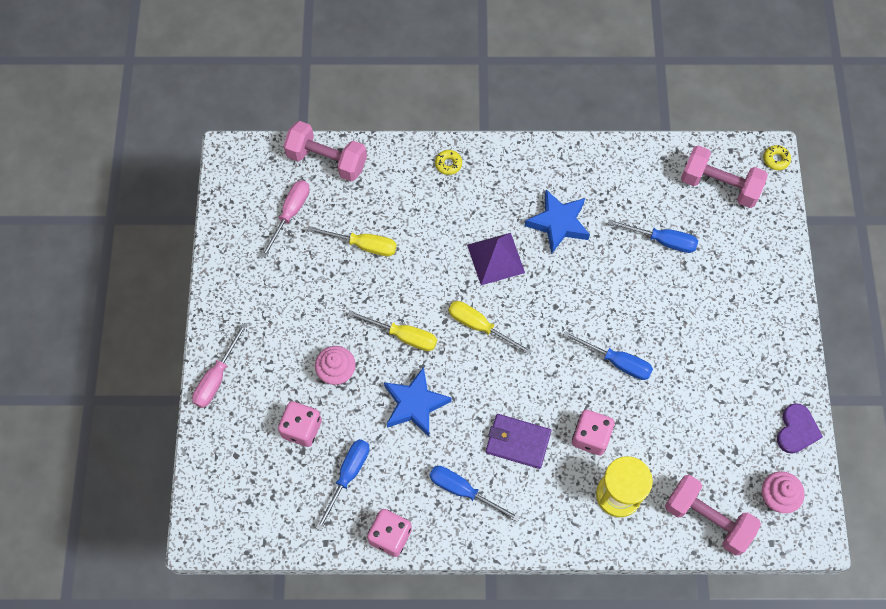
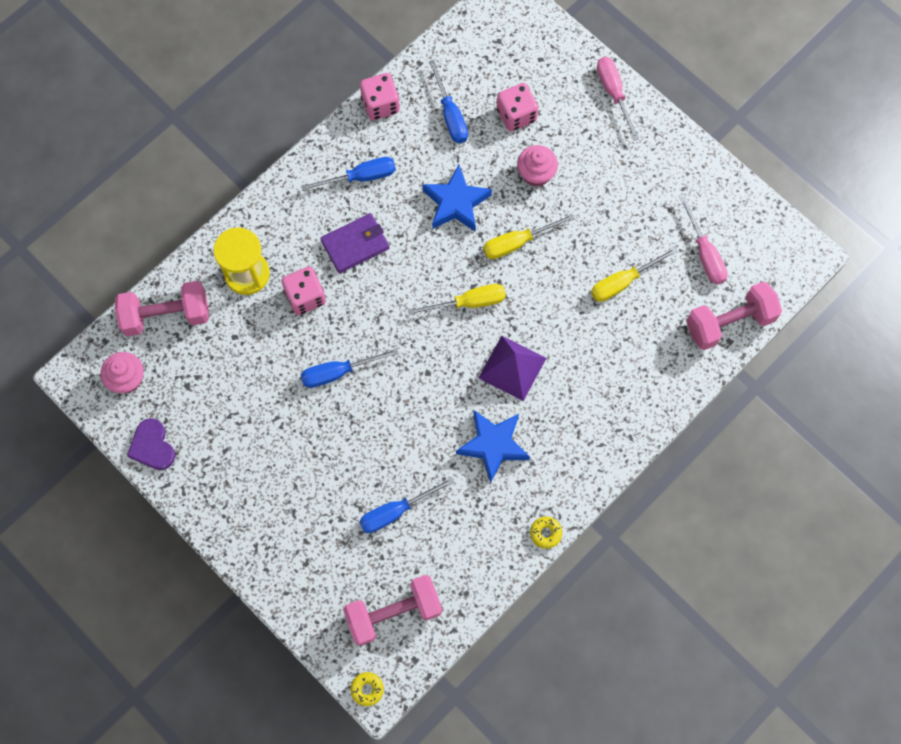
camera: 135 degrees right, 5 degrees up
yellow donut [435,150,462,175] -> yellow donut moved to [530,517,562,549]

